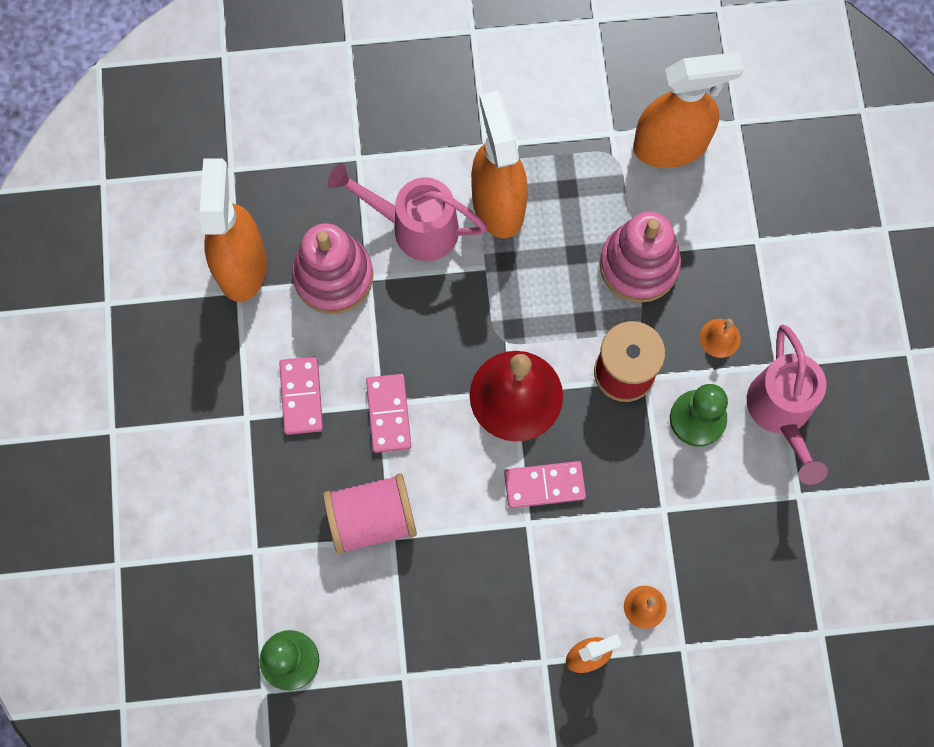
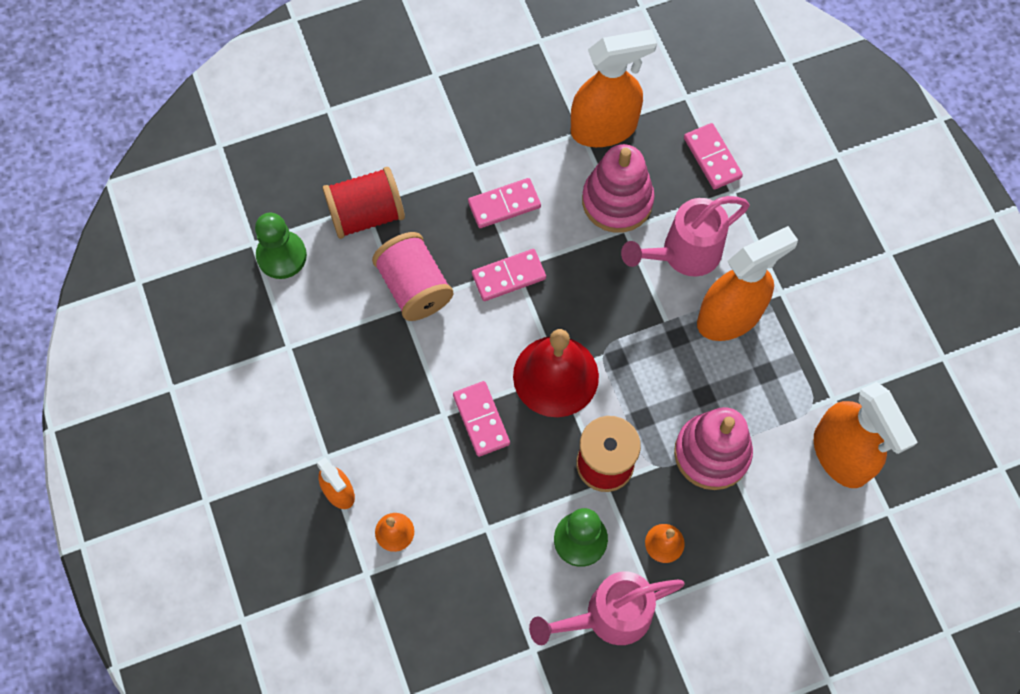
camera: 75 degrees right, 5 degrees down
pink watering can [328,163,487,261] -> pink watering can turned 120 degrees counterclockwise [621,196,750,277]
none -> red spool [322,167,405,239]
none -> pink domino [684,123,743,190]

